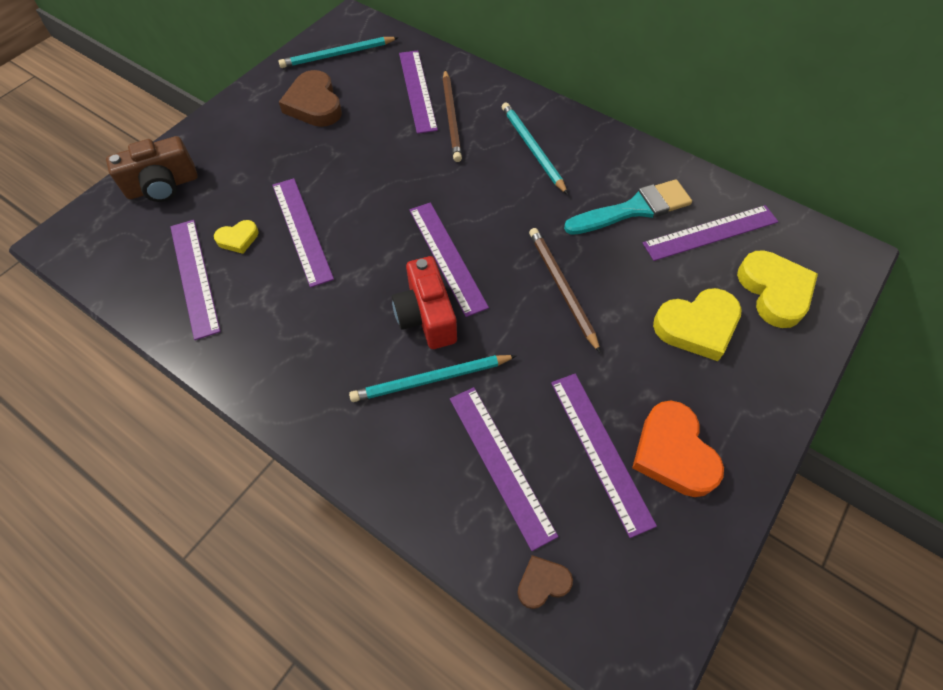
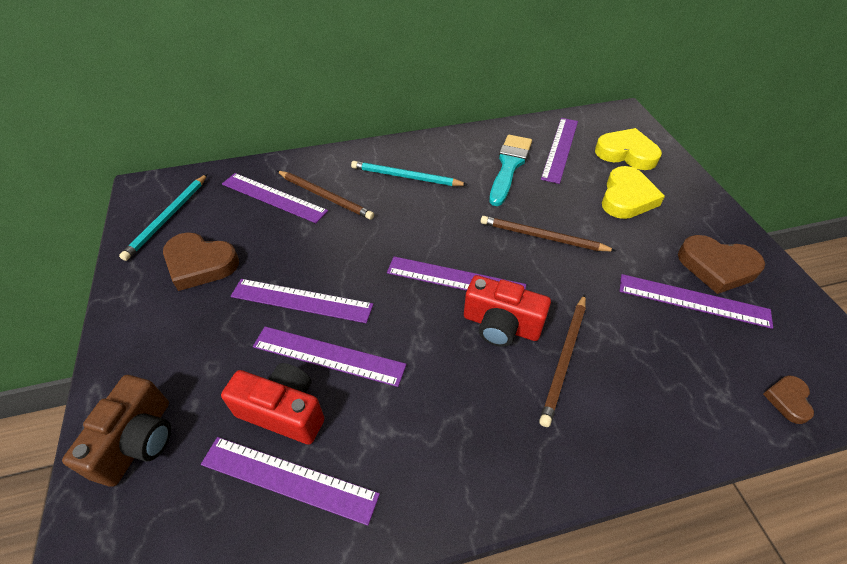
camera: 50 degrees left, 10 degrees down
yellow heart [214,220,259,254] -> red camera [221,363,324,445]
turquoise pencil [349,355,517,402] -> brown pencil [539,294,586,427]
purple ruler [450,387,558,551] -> purple ruler moved to [231,279,374,323]
orange heart [632,401,724,497] -> brown heart [678,235,765,294]

